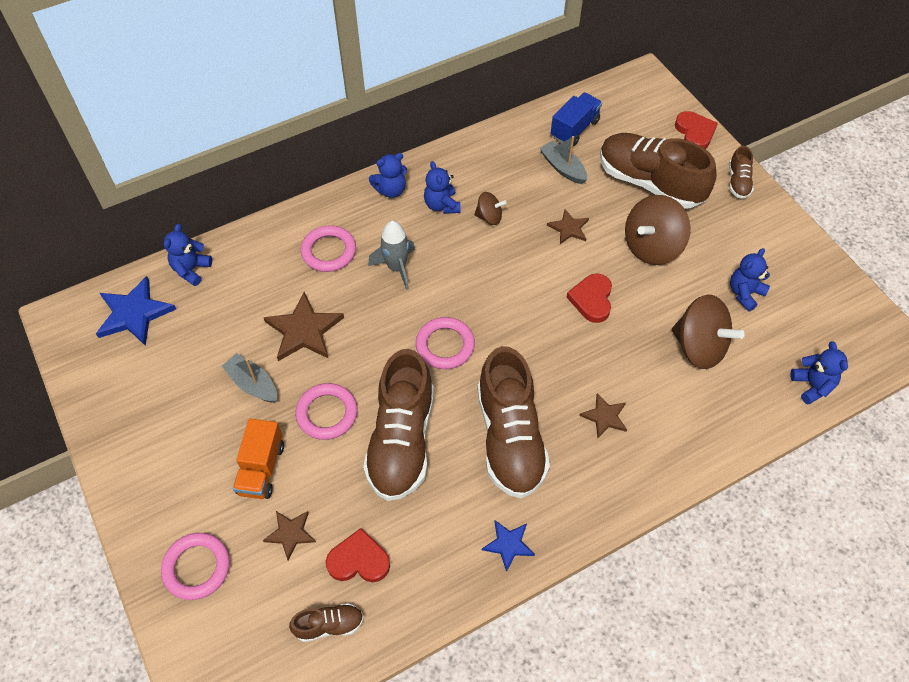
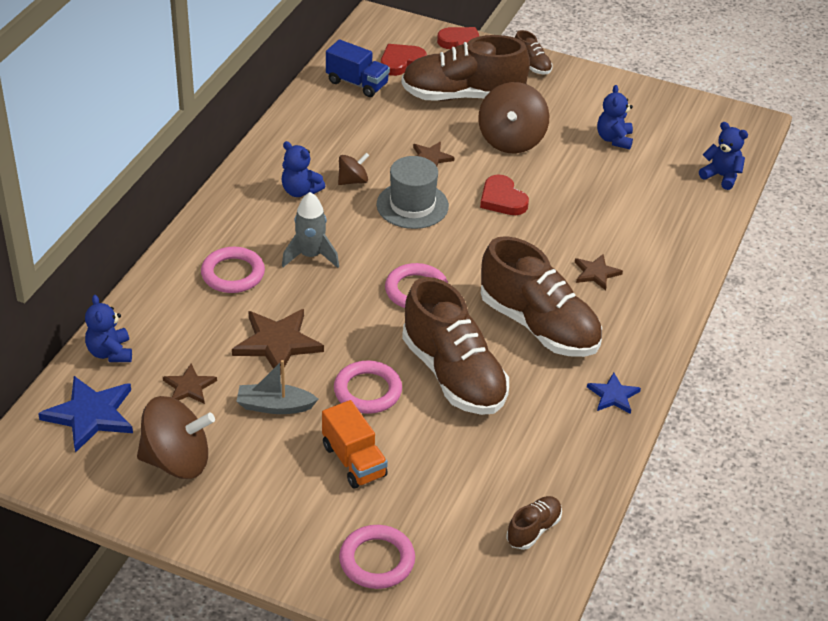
camera: 40 degrees left, 15 degrees down
brown star [263,511,316,560] -> brown star moved to [163,363,217,404]
red heart [326,528,390,582] -> red heart moved to [381,44,427,76]
blue teddy bear [369,153,407,198] -> none
grey boat [540,136,587,184] -> none
blue truck [551,92,602,146] -> blue truck turned 120 degrees clockwise [326,39,390,97]
brown spinning top [672,294,745,369] -> brown spinning top moved to [137,396,215,479]
none -> grey hat [376,156,449,229]

